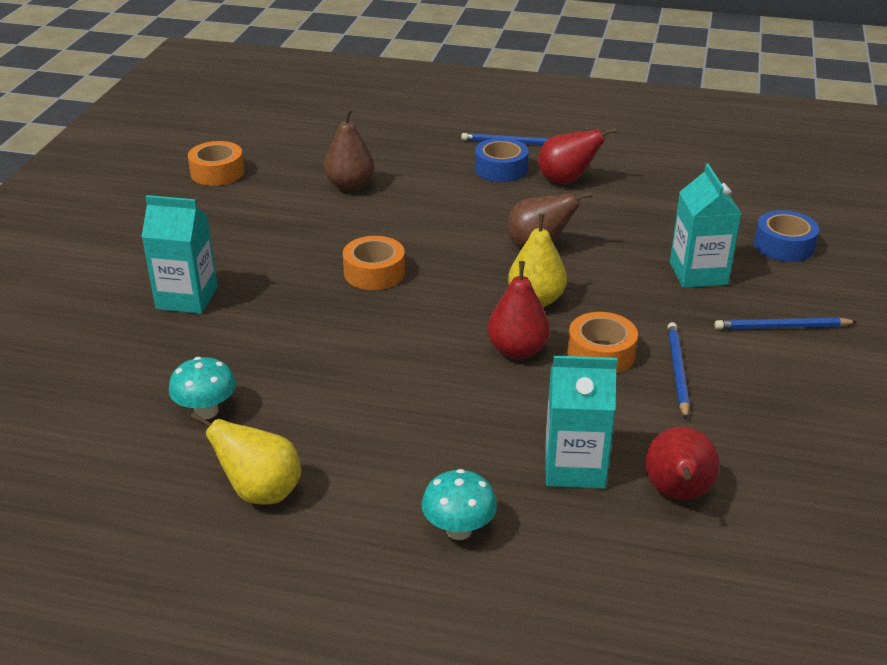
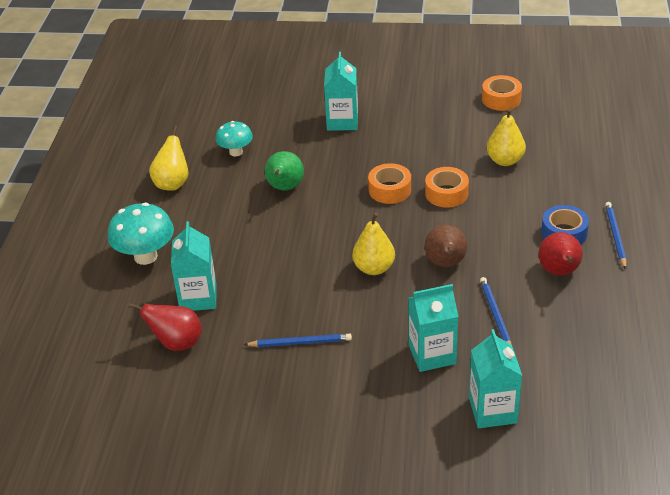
camera: 85 degrees right, 5 degrees up
brown pear [324,109,374,191] -> yellow pear [487,108,526,166]
turquoise mushroom [422,469,497,540] -> turquoise mushroom [108,203,174,265], size x1.59
red pear [487,261,550,359] -> none
orange tape [567,312,638,373] -> orange tape moved to [425,167,469,208]
blue pencil [715,318,857,330] -> blue pencil moved to [480,277,512,345]
blue tape [754,210,819,262] -> turquoise carton [469,329,522,428]
none -> green pear [265,151,304,190]

